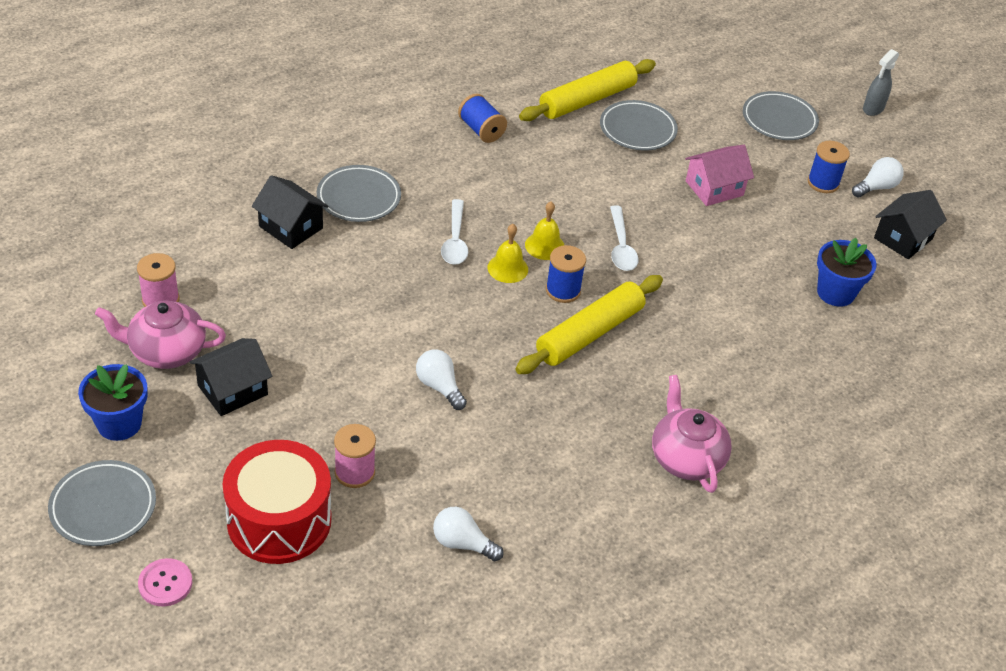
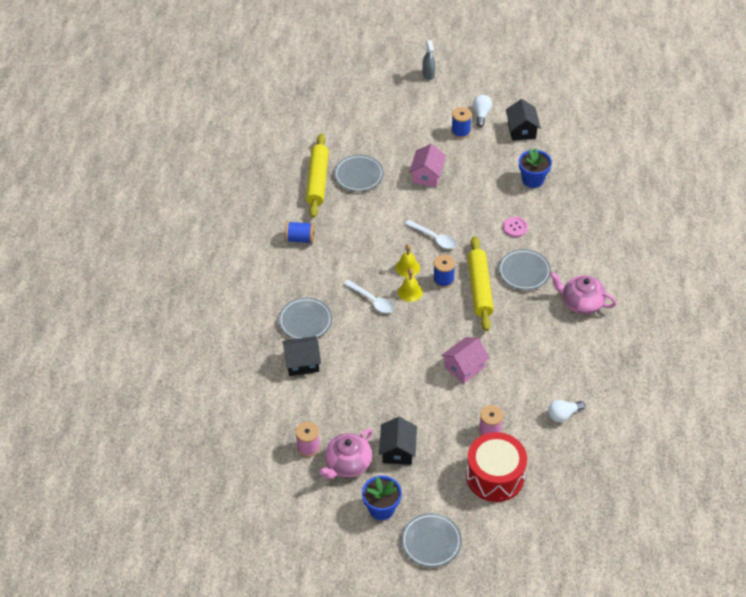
camera: 45 degrees left, 5 degrees up
pink button [138,558,192,606] -> pink button moved to [503,217,528,237]
white light bulb [416,350,467,410] -> pink house [441,337,490,384]
grey plate [743,91,819,140] -> grey plate moved to [498,249,551,290]

